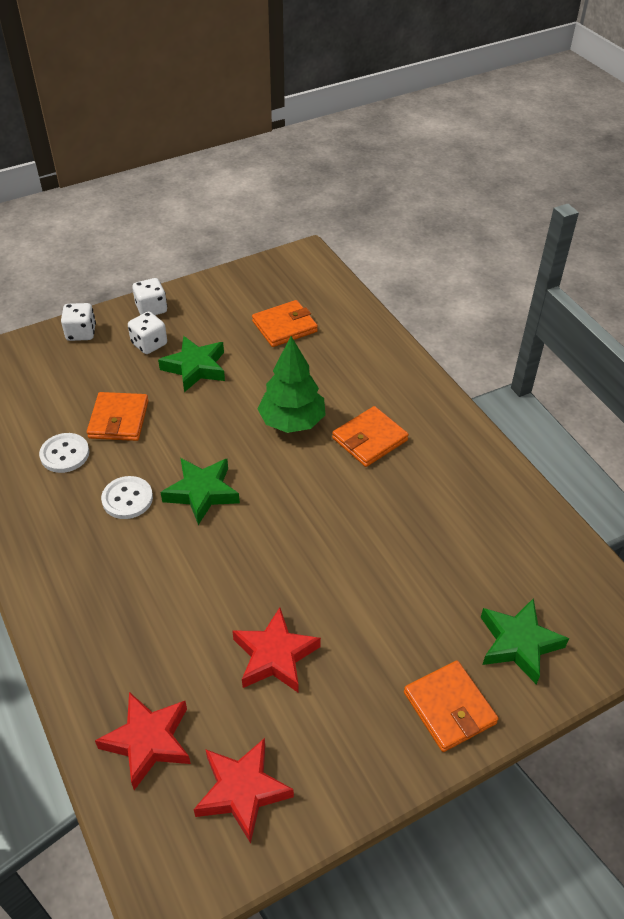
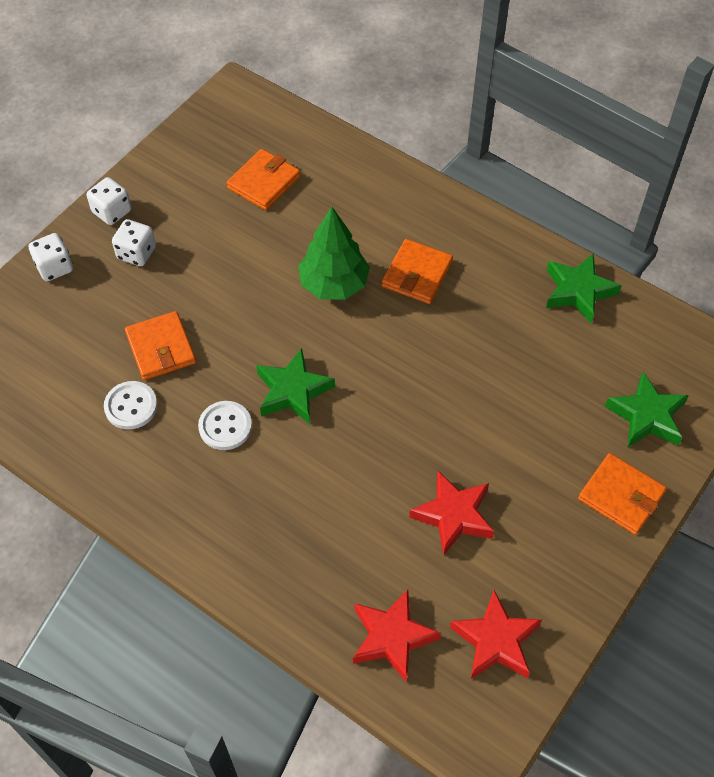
camera: 25 degrees left, 10 degrees up
green star [158,336,225,392] -> green star moved to [546,254,622,323]

